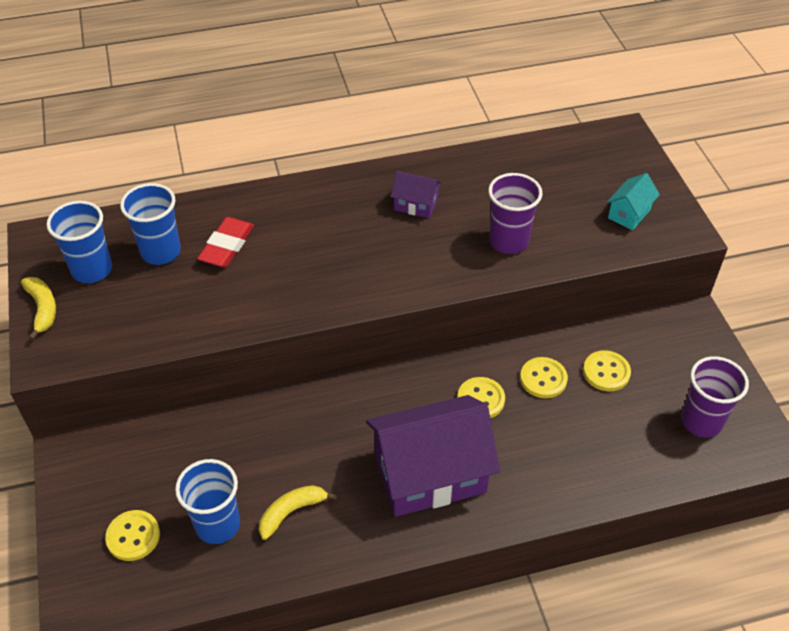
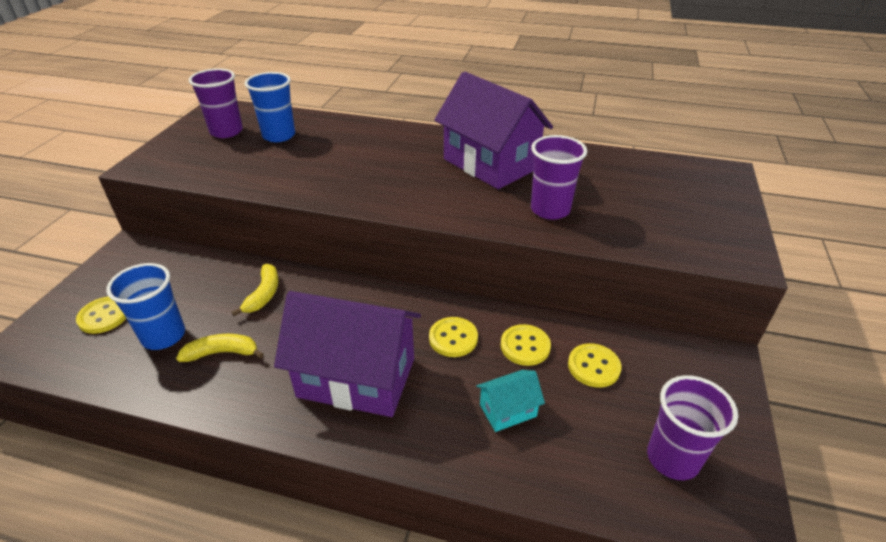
camera: 30 degrees right, 10 degrees down
yellow banana [21,277,56,340] -> yellow banana moved to [231,264,279,316]
blue cup [47,201,112,283] -> purple cup [189,68,243,138]
red eraser [197,217,254,267] -> none
purple house [391,171,442,218] -> purple house [434,72,553,189], size x2.25
turquoise house [607,173,660,230] -> turquoise house moved to [476,370,545,432]

